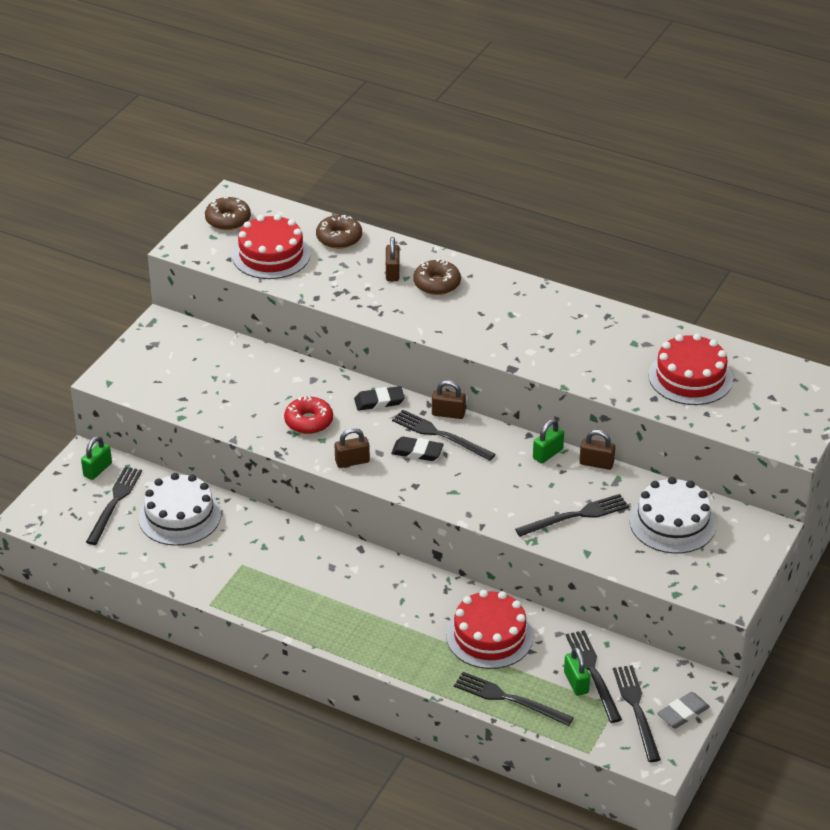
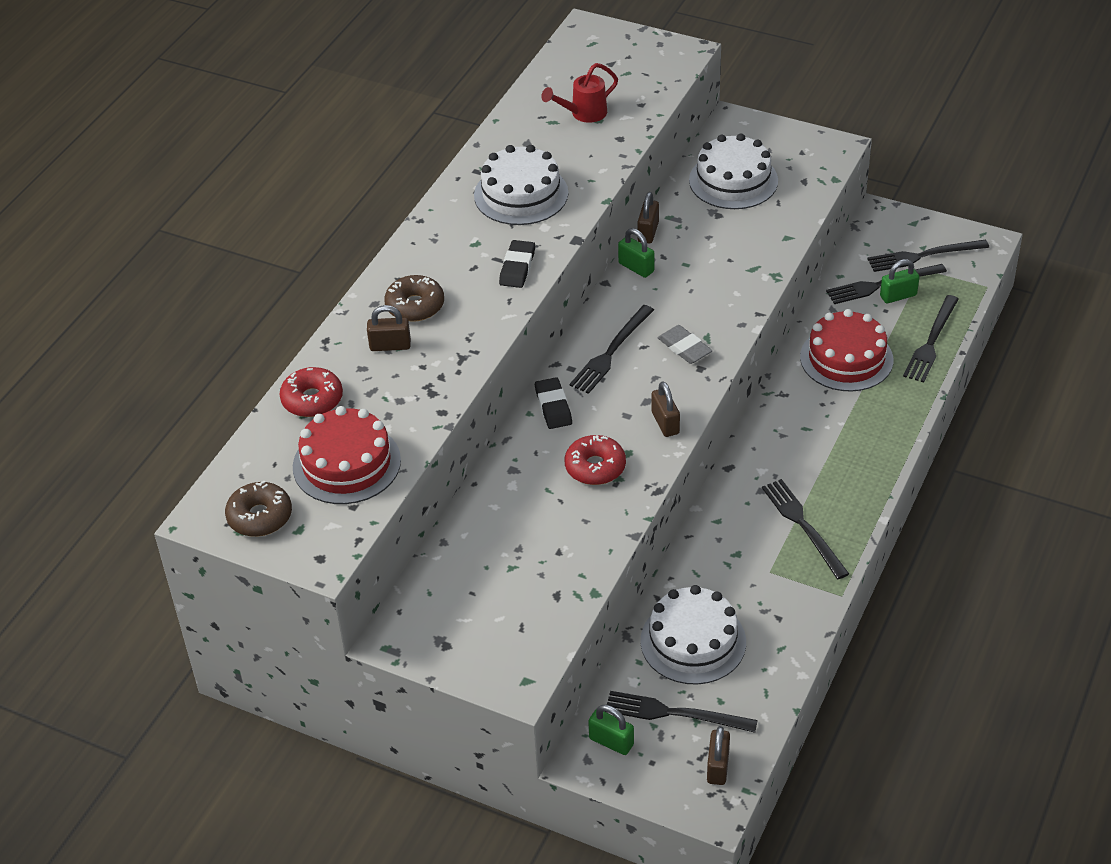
camera: 90 degrees left, 5 degrees up
brown donut [316,215,362,249] -> red donut [280,367,343,417]
black eraser [391,437,444,461] -> black eraser moved to [499,240,535,288]
brown padlock [432,381,466,419] -> brown padlock moved to [707,726,730,785]
black fork [515,494,629,537] -> black fork moved to [762,479,849,579]
red cake [648,333,733,405] -> red watering can [541,63,618,123]
grey eraser [657,692,710,729] -> grey eraser moved to [658,325,713,364]
none -> white cake [474,144,568,225]

